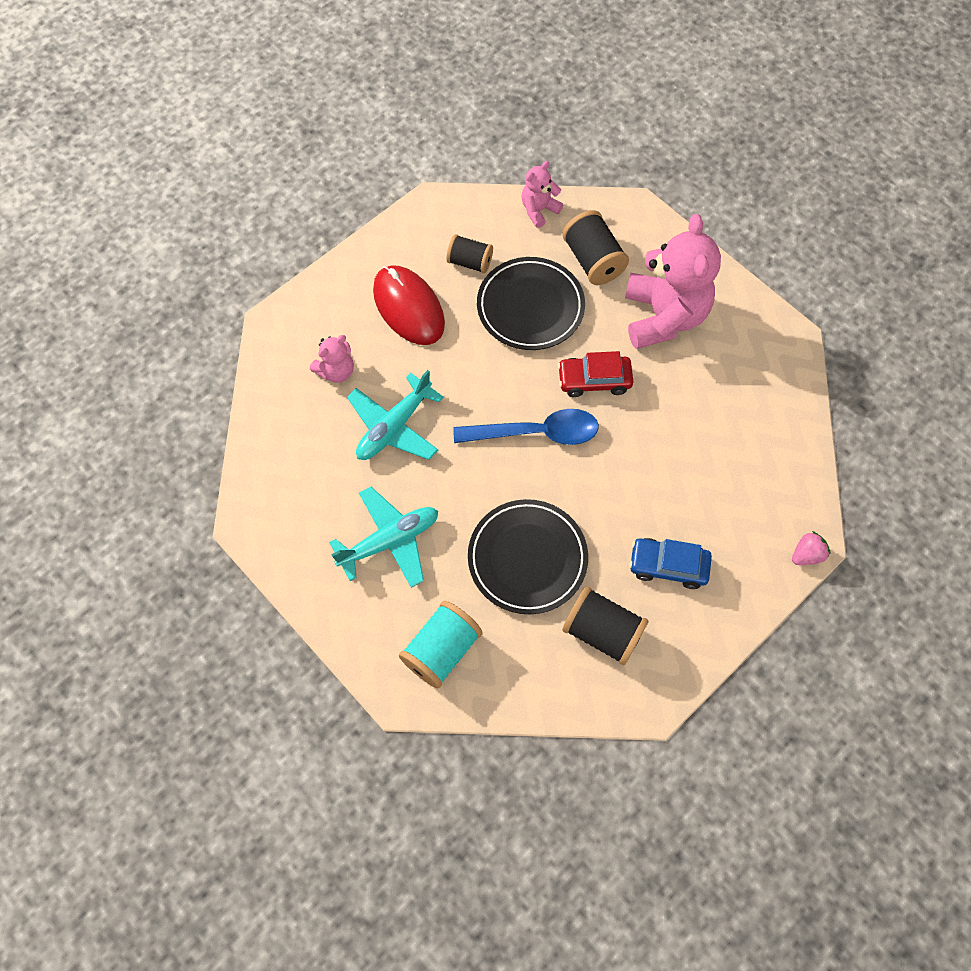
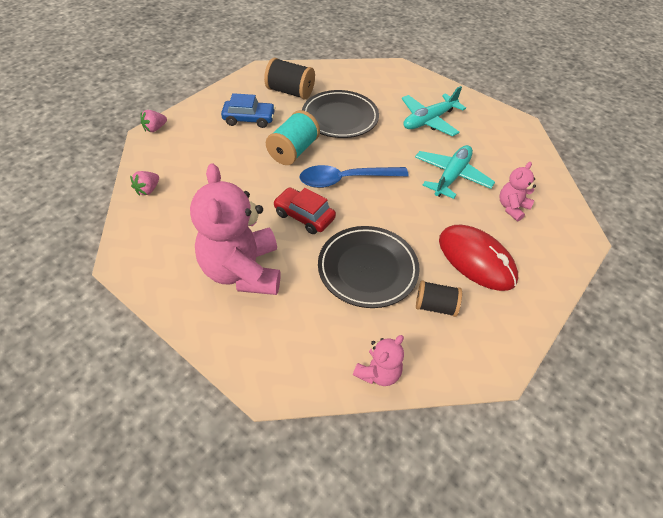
camera: 170 degrees right, 15 degrees down
turquoise spool [399,601,483,689] -> turquoise spool moved to [266,110,320,165]
red car [558,351,633,397] -> red car turned 135 degrees counterclockwise [273,187,336,234]
black spool [562,210,629,285] -> none
none -> pink strawberry [130,171,159,196]

